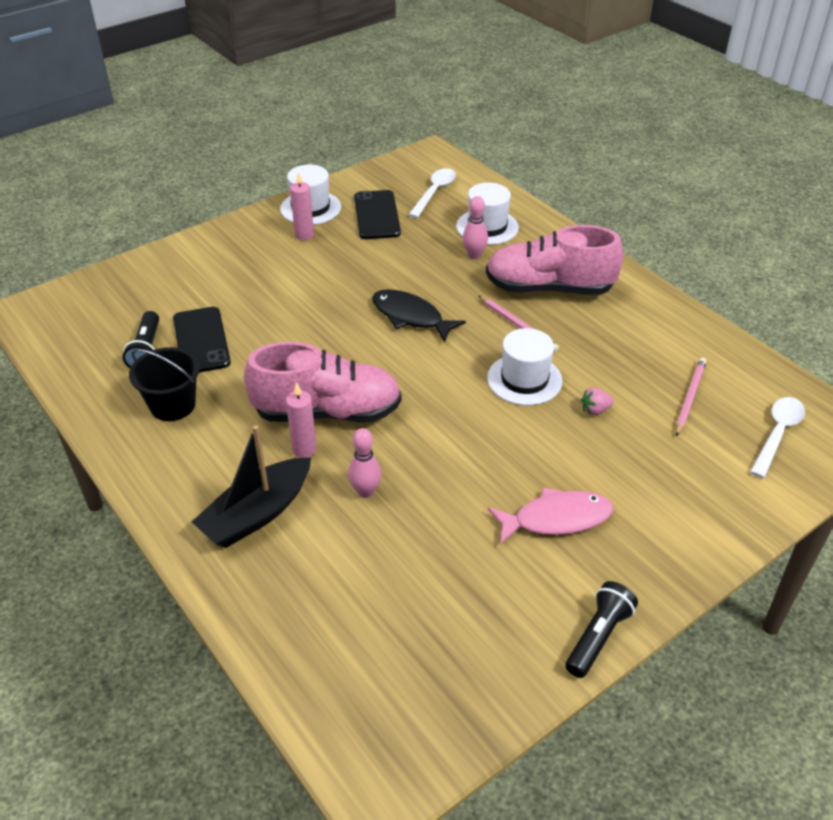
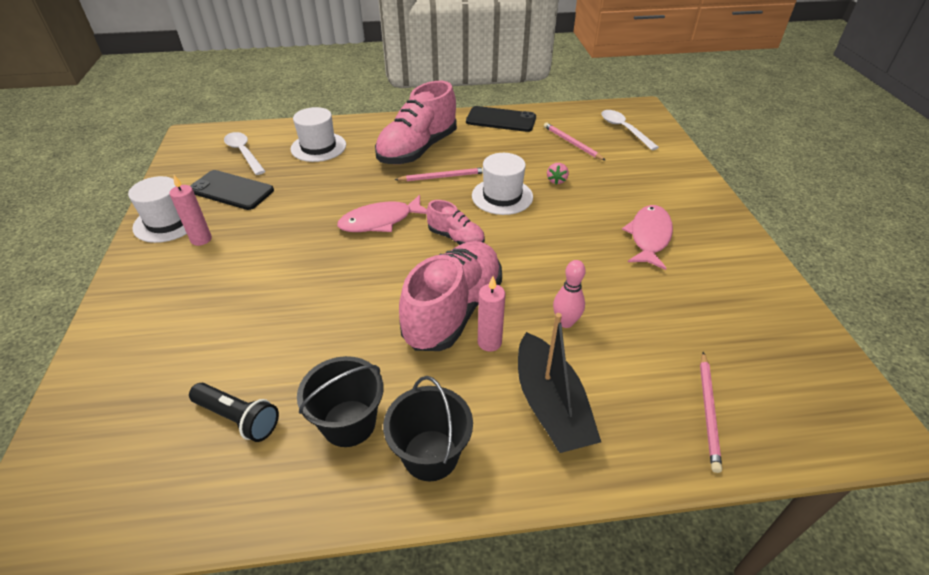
camera: 60 degrees left, 0 degrees up
black phone [173,307,231,373] -> black phone moved to [466,106,536,132]
black fish [372,289,466,343] -> pink fish [337,195,427,232]
pink bowling pin [463,196,488,259] -> none
black flashlight [565,581,638,678] -> none
none -> black bucket [383,376,473,481]
none -> pink shoe [426,200,485,245]
none -> pink pencil [700,352,722,473]

